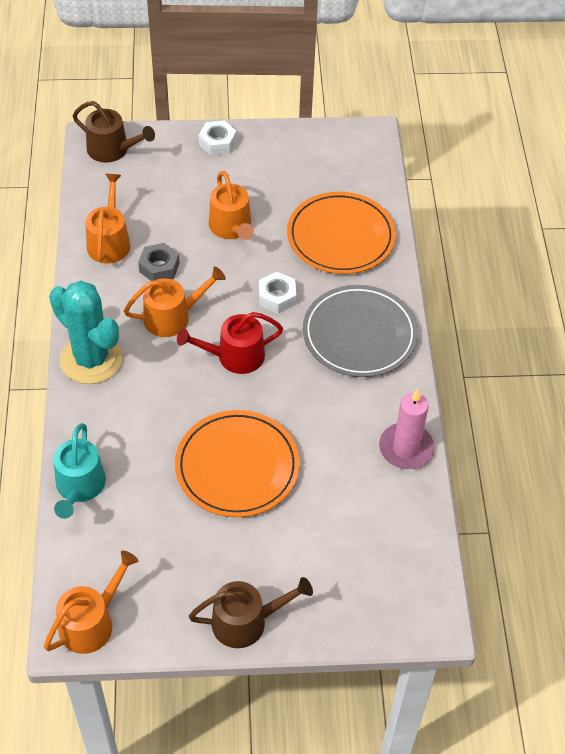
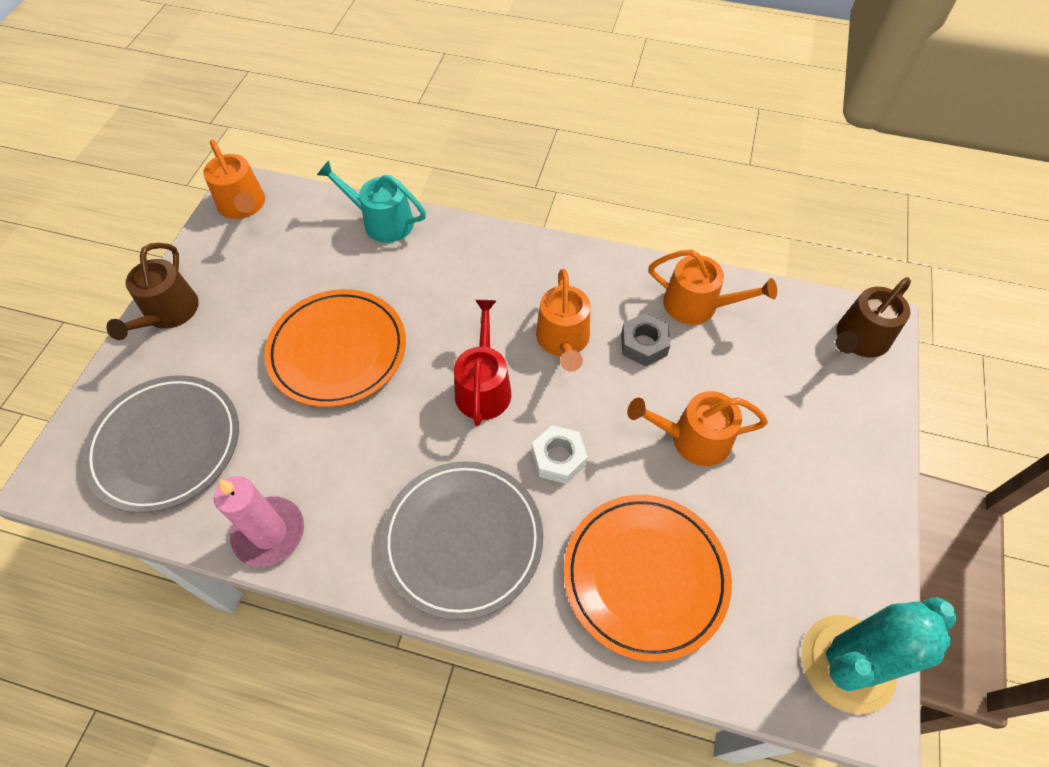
camera: 110 degrees right, 5 degrees up
turquoise cactus [49,281,123,384] -> turquoise cactus moved to [802,597,957,715]
white nut [199,120,237,156] -> none
none -> grey plate [82,375,239,513]

